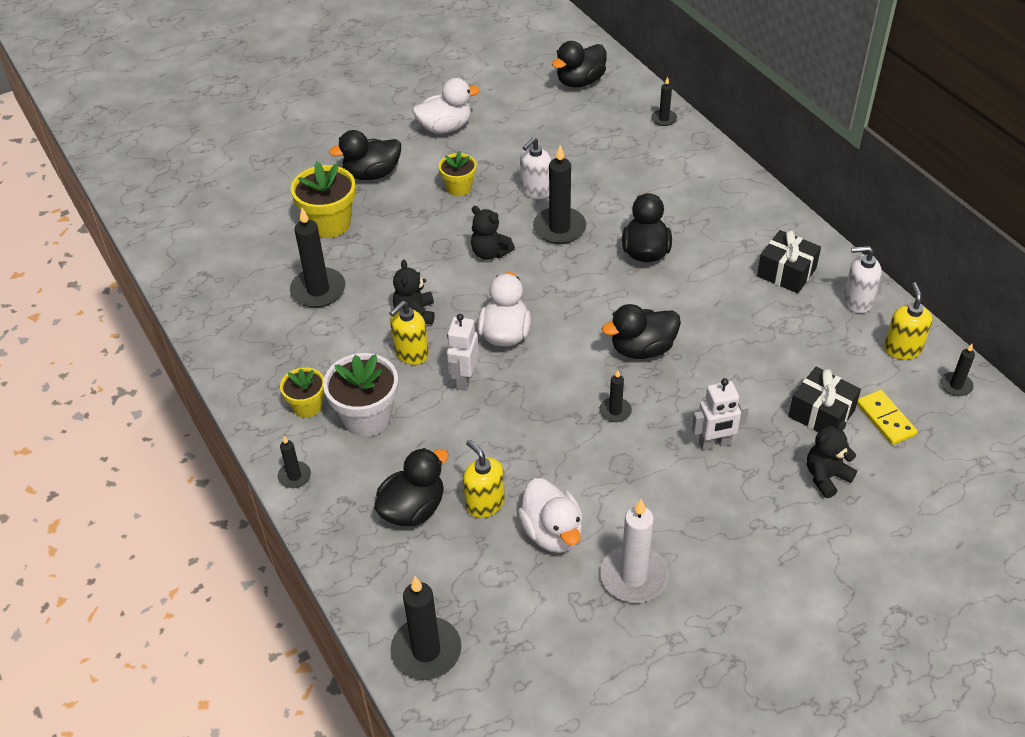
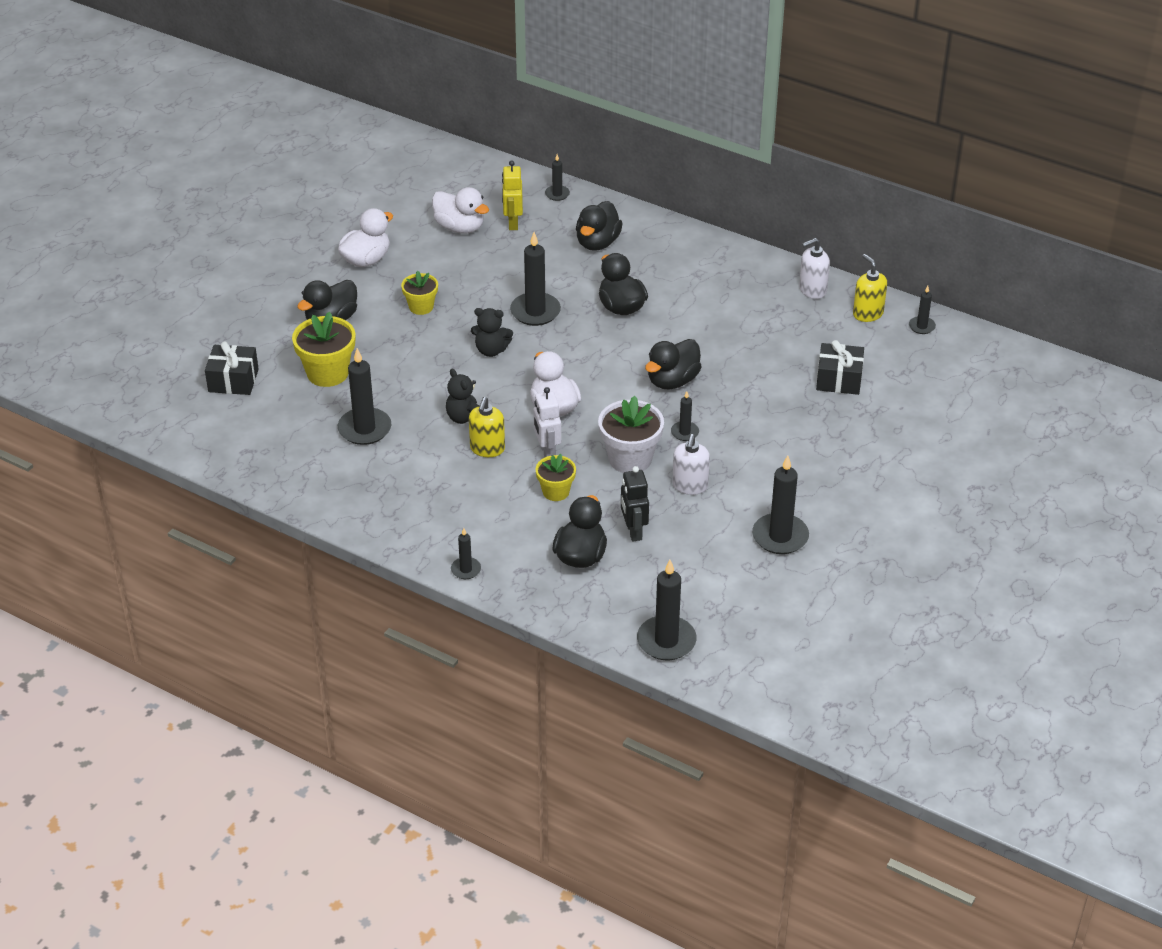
camera: 30 degrees left, 5 degrees down
yellow flower pot [280,367,324,418] -> yellow flower pot moved to [536,454,576,501]
white flower pot [323,353,398,437] -> white flower pot moved to [598,396,664,473]
yellow soap dispenser [463,440,505,518] -> black robot [621,466,649,541]
white duck [518,478,583,553] -> white duck moved to [432,187,489,234]
white soap dispenser [520,137,551,199] -> white soap dispenser moved to [672,434,710,495]
black duck [552,41,607,88] -> black duck moved to [576,201,623,251]
white candle [600,499,669,603] -> black candle [752,455,809,554]
white robot [692,378,749,451] -> none
black gift [757,230,821,293] -> black gift moved to [205,341,259,395]
black teddy bear [807,421,857,498] -> none
yellow domino [857,390,918,445] -> none
none -> yellow robot [502,160,523,230]

